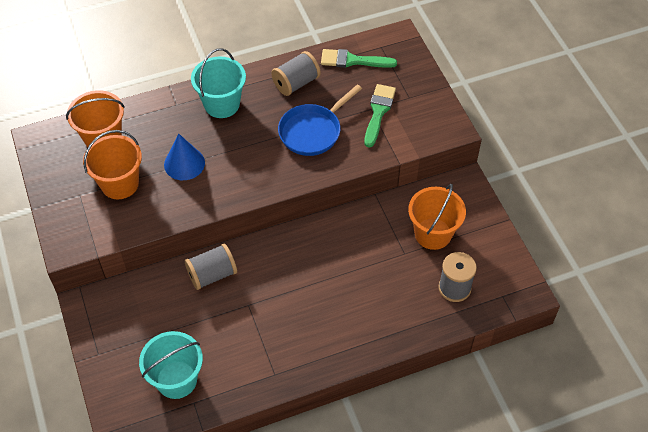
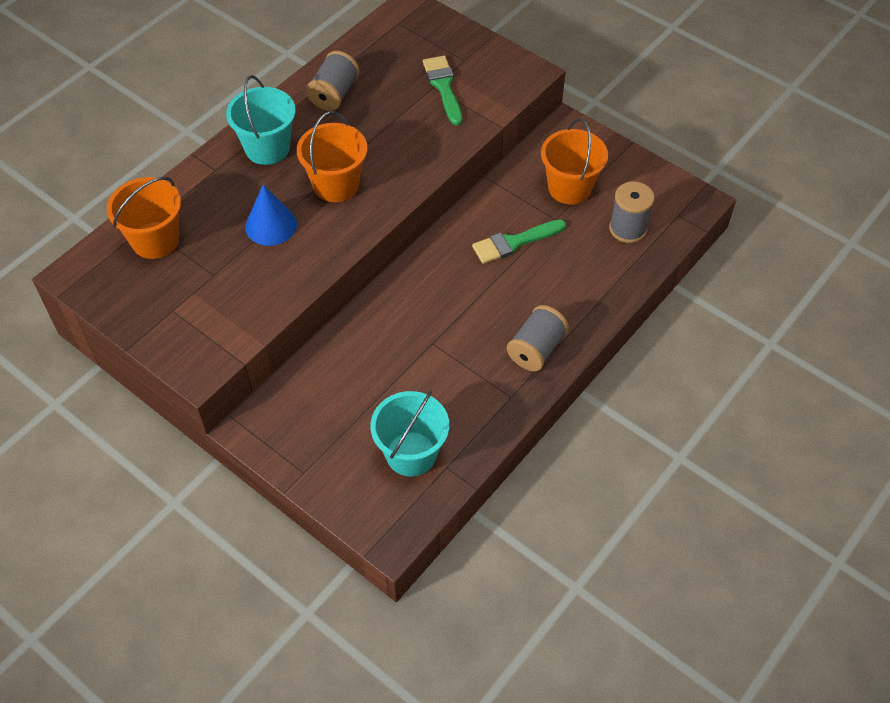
camera: 30 degrees left, 0 degrees up
orange bucket [83,130,142,199] -> orange bucket moved to [297,111,367,202]
grey spool [185,244,237,290] -> grey spool moved to [507,305,569,371]
blue pan [278,84,362,156] -> none
green brush [321,49,397,68] -> green brush moved to [472,219,566,264]

